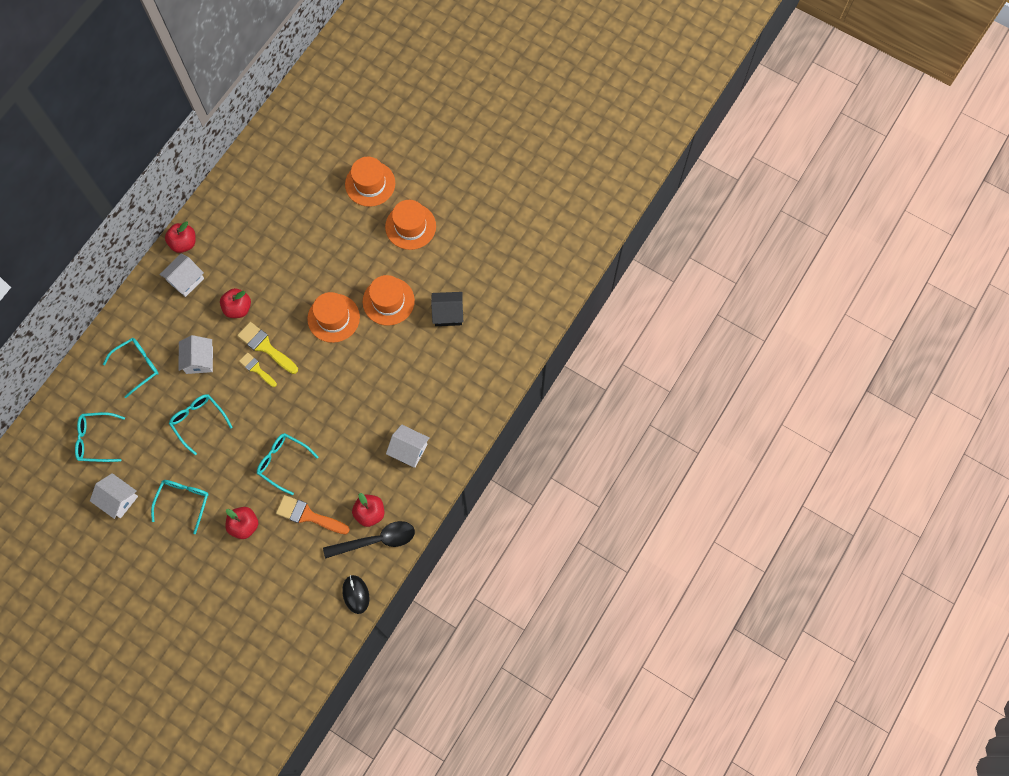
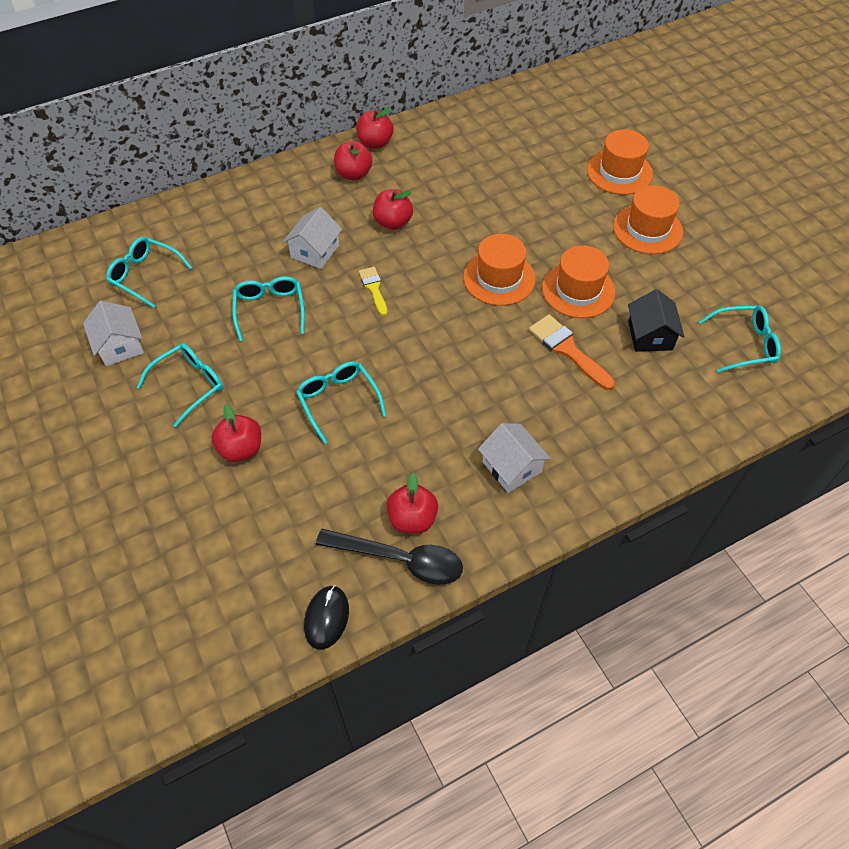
camera: 30 degrees right, 15 degrees down
turquoise glasses [103,338,159,398] -> turquoise glasses moved to [699,305,781,373]
white house [159,254,204,297] -> red apple [334,141,373,180]
yellow brush [237,322,298,374] -> none
orange brush [276,495,350,534] -> orange brush moved to [529,315,615,390]
black house [431,292,463,326] -> black house turned 60 degrees clockwise [628,289,685,352]

